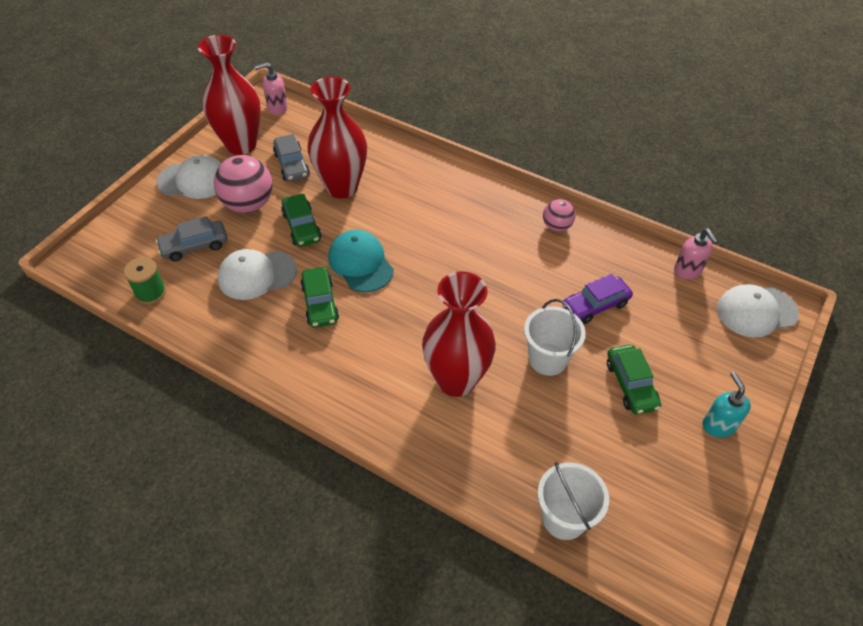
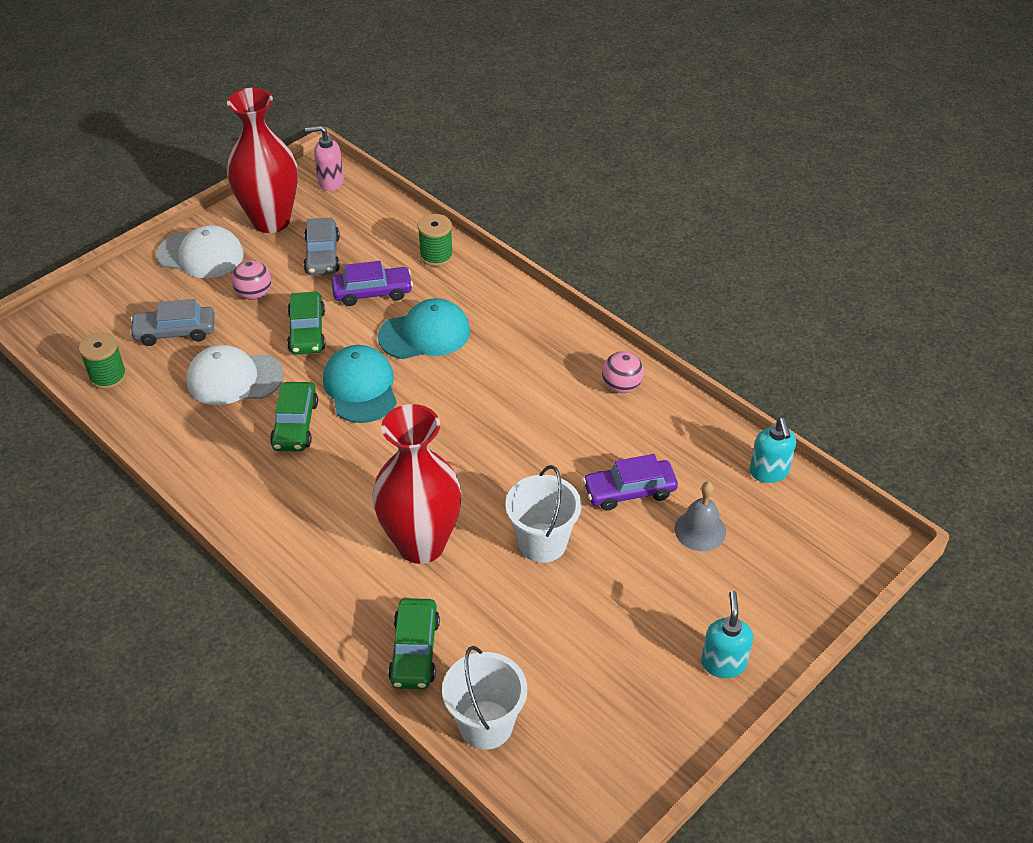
camera: 15 degrees right, 5 degrees down
pink ball [214,155,272,213] -> pink ball [231,260,271,300], size x0.56
red vase [307,76,367,198] -> purple car [331,261,413,306]
green car [607,345,661,415] -> green car moved to [388,598,440,689]
pink soap dispenser [674,229,718,279] -> turquoise soap dispenser [750,418,796,483]
white cap [717,284,799,338] -> none
none -> turquoise cap [378,298,470,359]
none -> green spool [418,214,453,267]
none -> grey bell [675,482,726,551]

